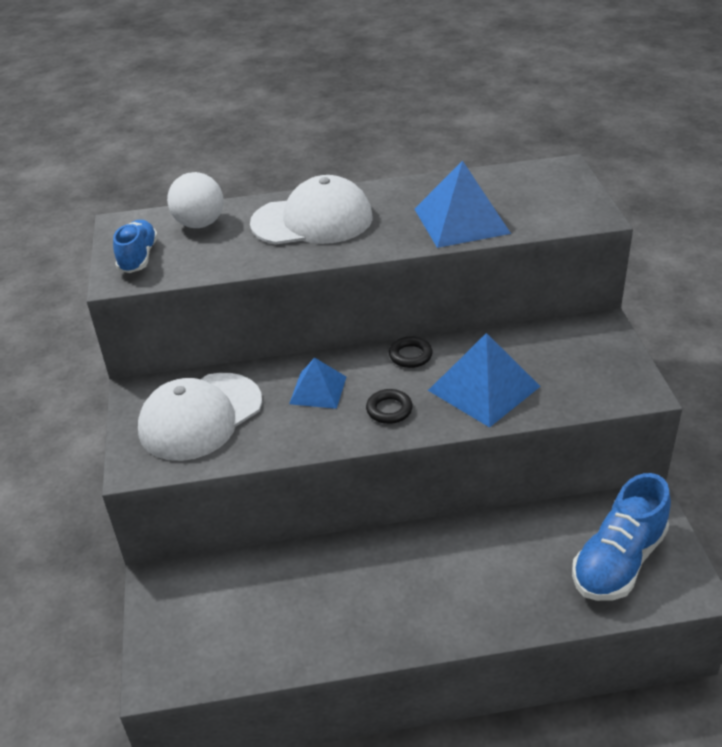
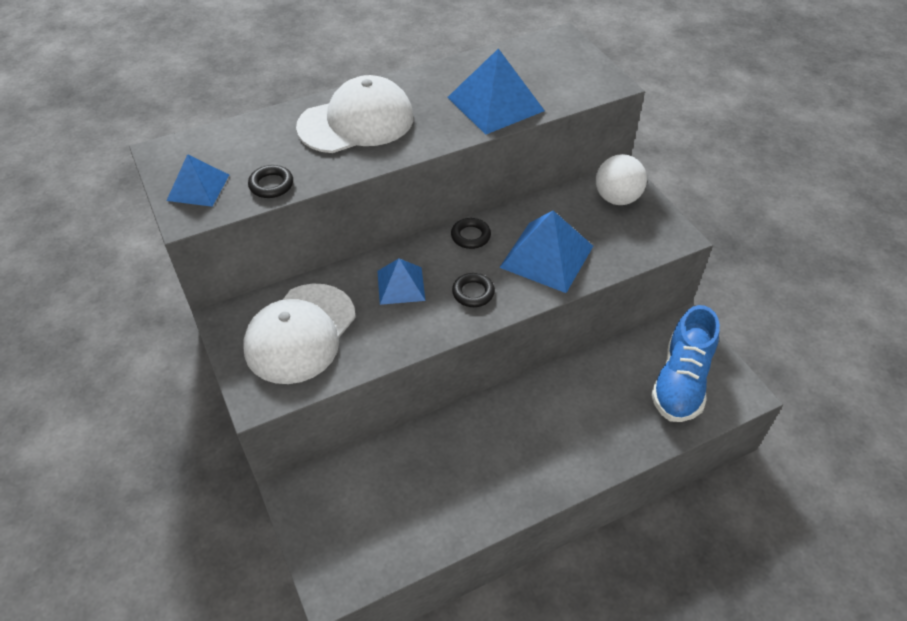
camera: 20 degrees left, 10 degrees up
blue shoe [113,220,158,273] -> blue pyramid [166,154,229,207]
white ball [167,172,224,228] -> white ball moved to [596,154,647,205]
none -> black ring [248,165,293,198]

